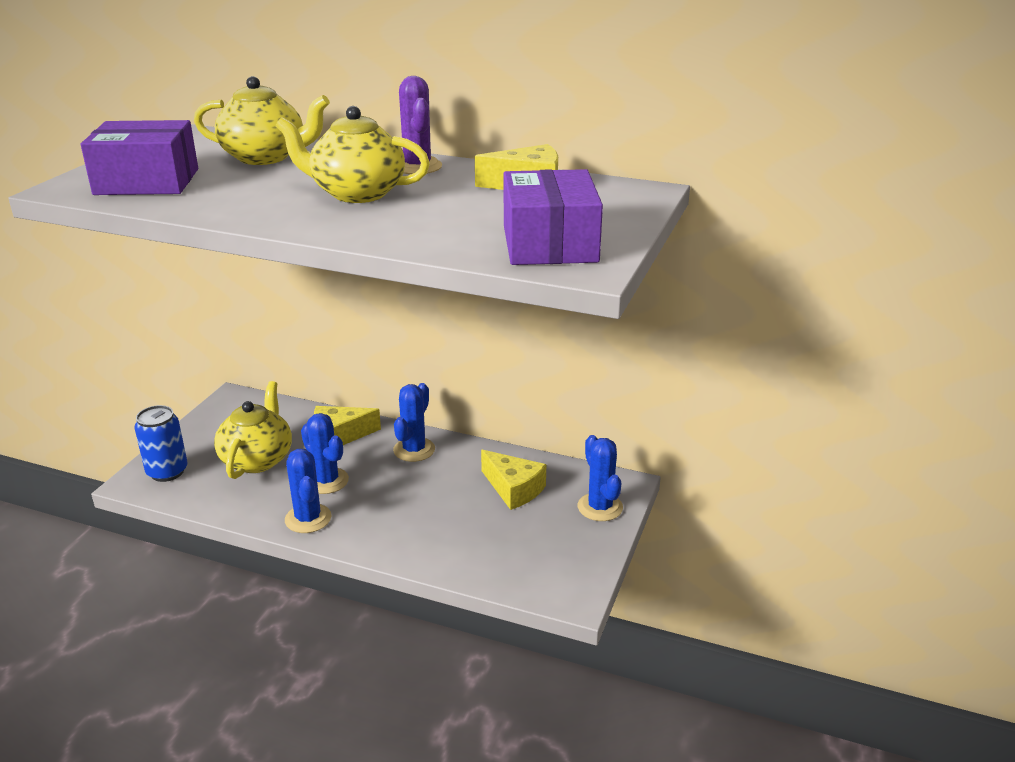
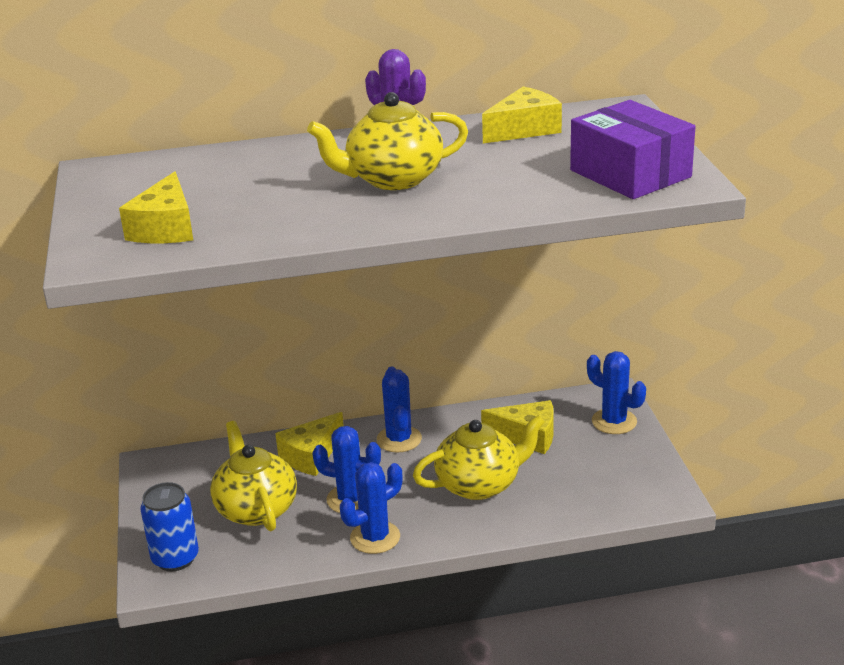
camera: 30 degrees left, 0 degrees up
purple box [81,120,198,195] -> yellow cheese [119,171,193,243]
yellow teapot [194,76,330,165] -> yellow teapot moved to [413,415,545,500]
blue cactus [285,449,332,533] -> blue cactus turned 75 degrees counterclockwise [340,462,402,554]

